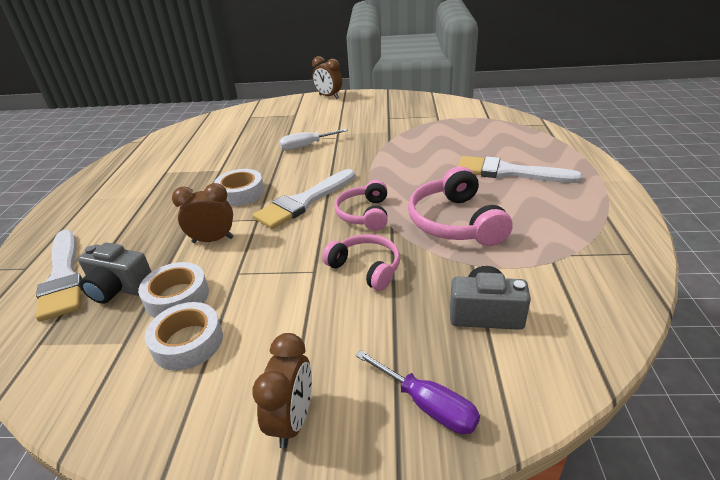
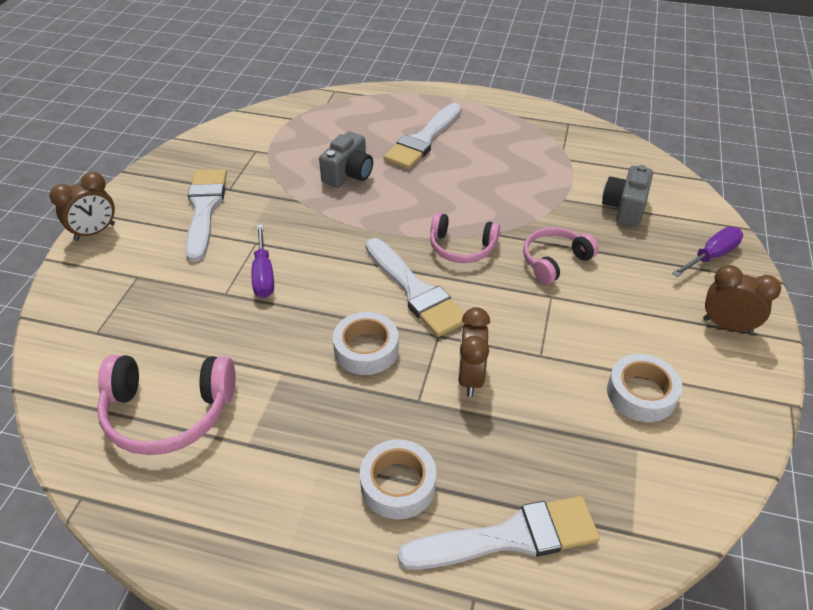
camera: 80 degrees left, 10 degrees up
grey camera [78,242,151,304] -> grey camera moved to [319,131,373,188]
white tape [138,262,209,318] -> white tape moved to [360,439,436,520]
white screwdriver [279,129,348,151] -> purple screwdriver [252,225,274,298]
pink headphones [408,166,513,246] -> pink headphones moved to [97,355,236,455]
none -> white brush [185,169,227,262]

